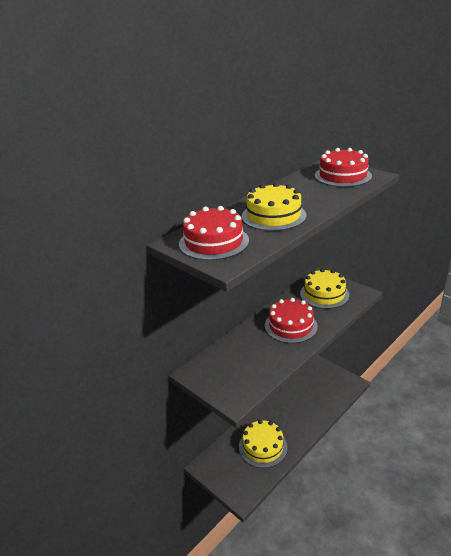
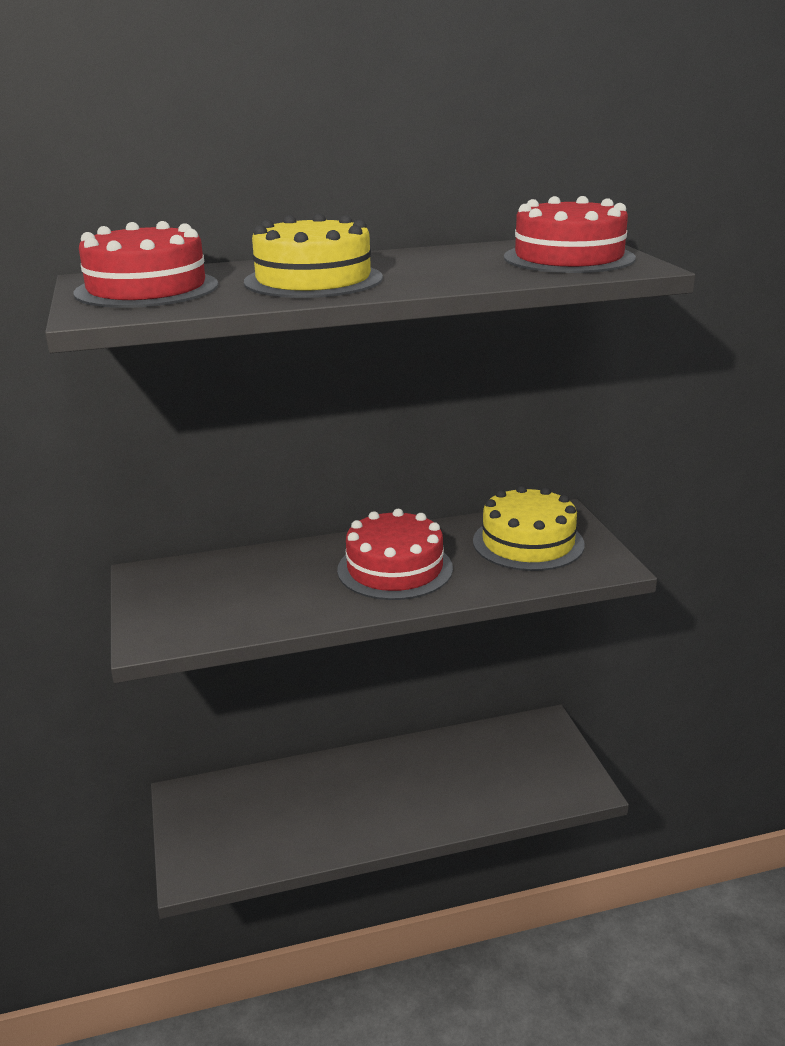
camera: 30 degrees right, 5 degrees down
yellow cake [239,420,288,468] -> none

